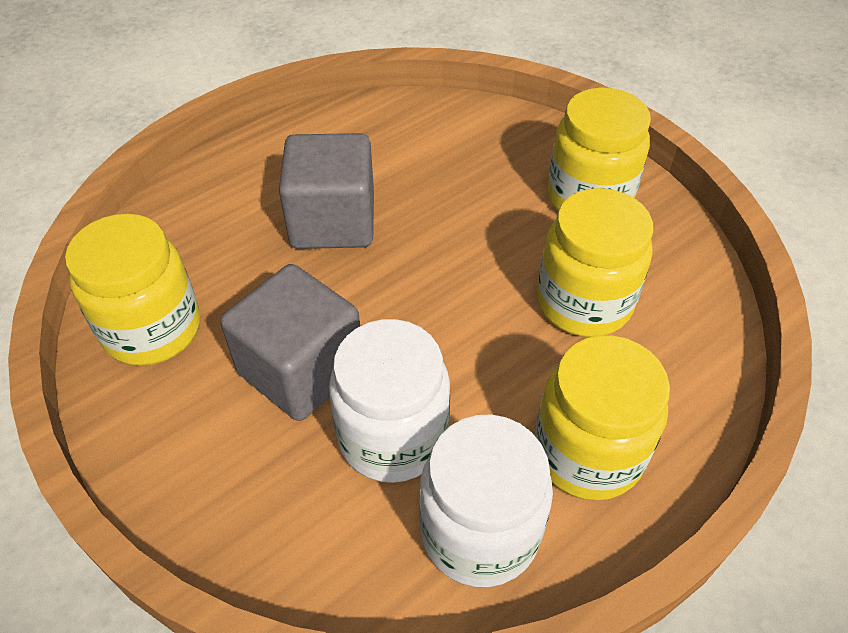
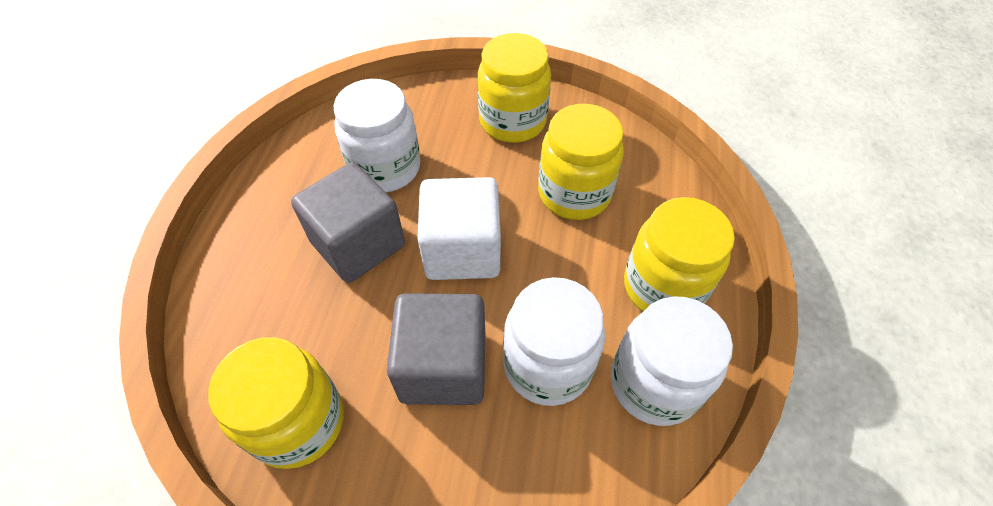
camera: 40 degrees left, 5 degrees up
none -> white jar [333,79,420,192]
none -> white cube [417,177,501,280]

